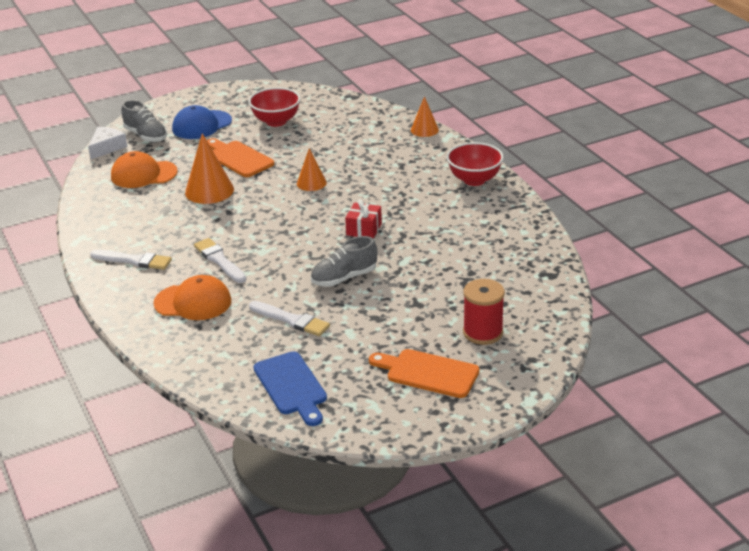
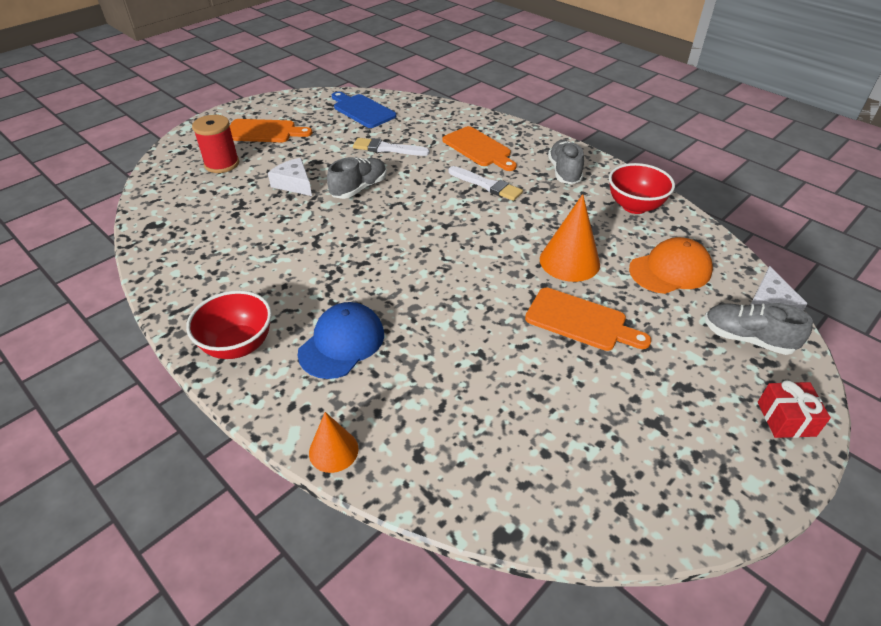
camera: 160 degrees right, 10 degrees up
white brush [90,250,172,270] -> grey shoe [548,140,584,184]
orange cap [153,275,231,320] -> orange cutting board [442,126,517,171]
blue cap [172,105,232,139] -> blue cap moved to [297,302,384,379]
red bowl [248,87,301,127] -> red bowl moved to [609,163,675,214]
orange cone [297,148,327,191] -> none
red gift [345,199,382,239] -> red gift moved to [758,380,831,438]
none -> white cheese [268,158,312,196]

